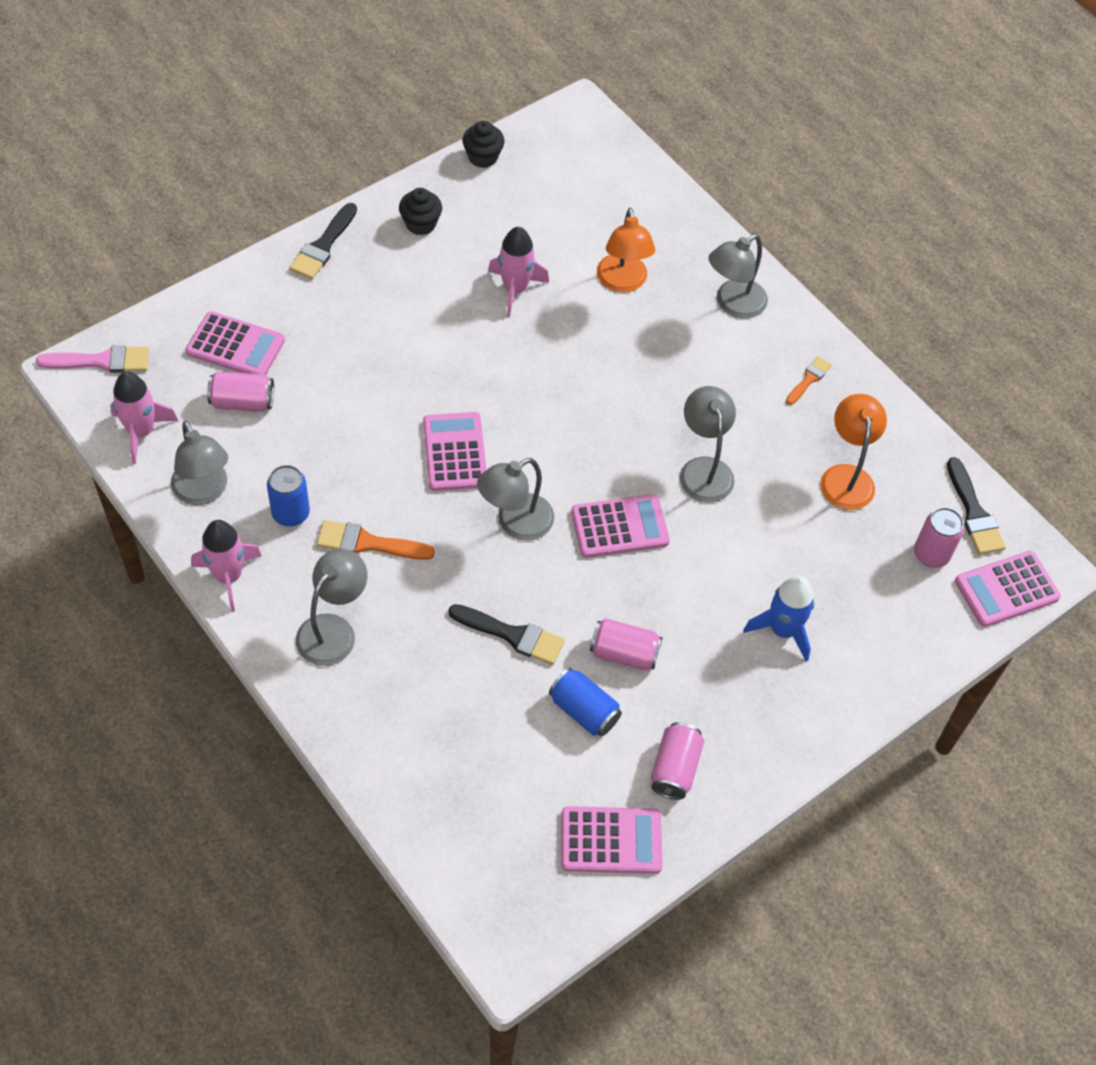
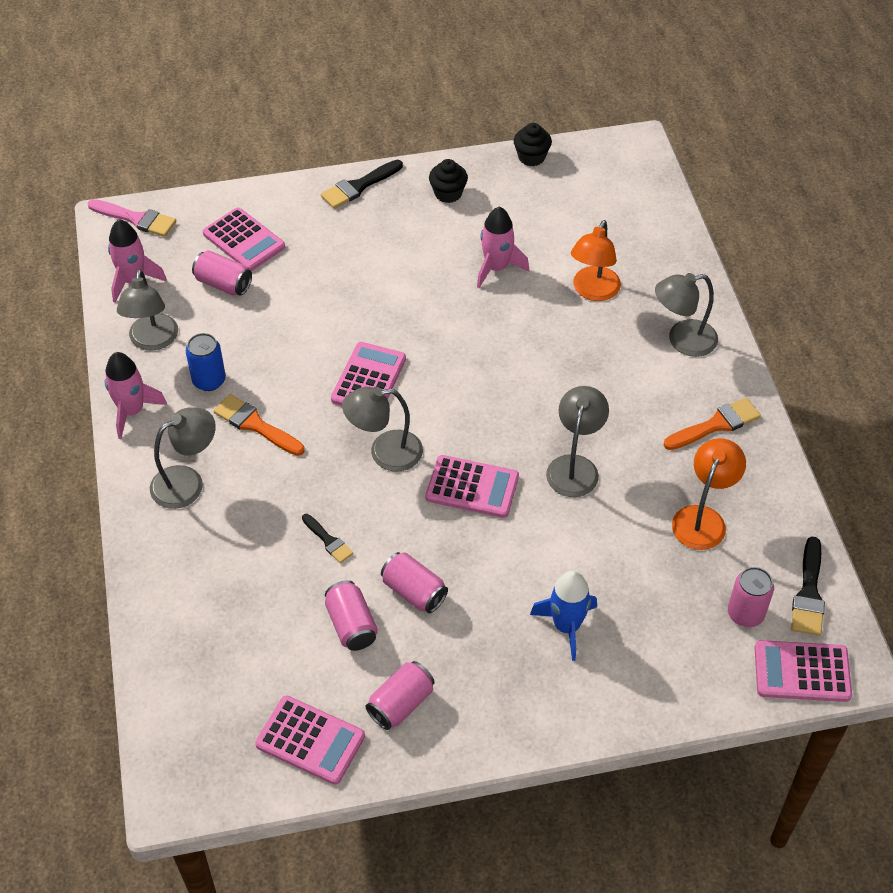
camera: 30 degrees right, 5 degrees down
black brush [448,604,565,665] -> black brush [302,514,354,563], size x0.62
blue can [549,668,622,736] -> pink can [325,580,378,651]
orange brush [786,356,832,405] -> orange brush [663,397,761,450], size x1.60

